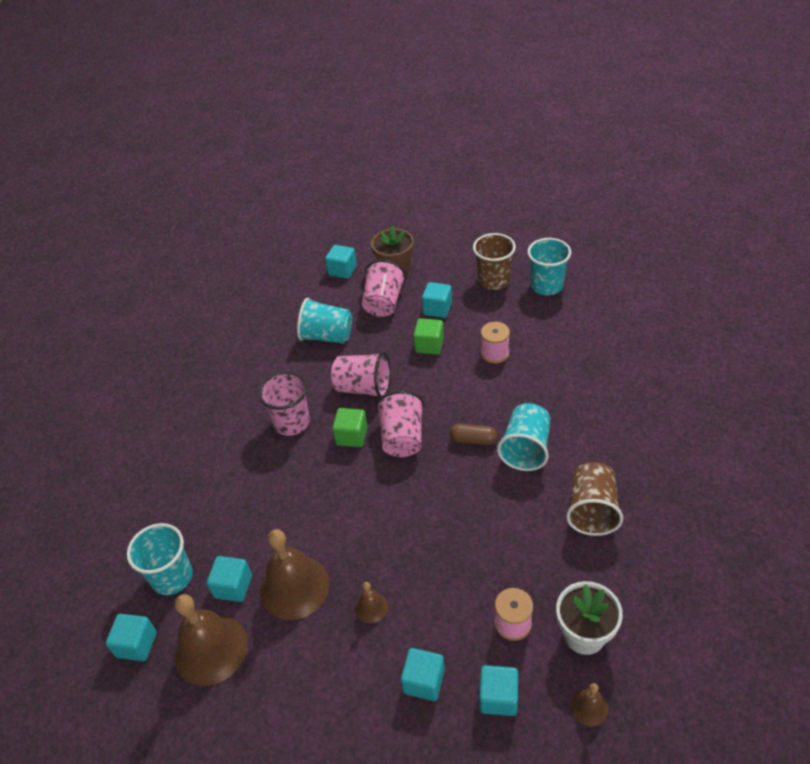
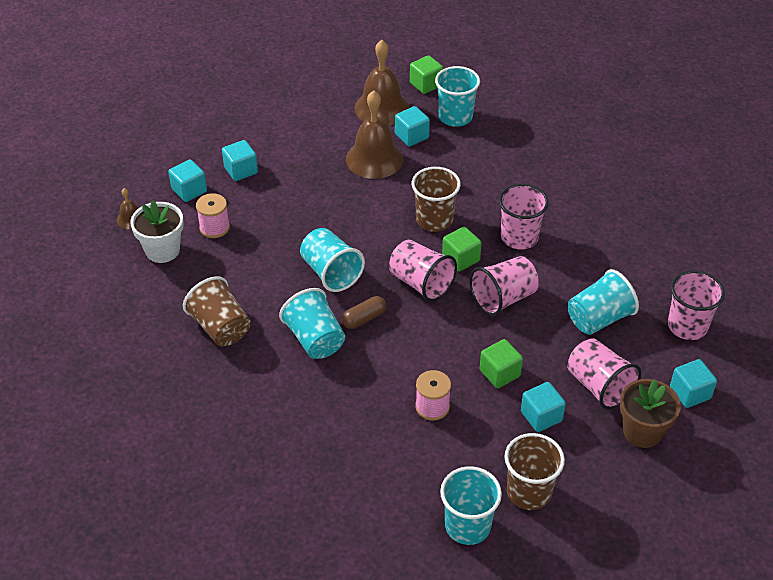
camera: 130 degrees right, 0 degrees up
turquoise cube [105,614,157,661] -> green cube [410,55,443,94]
brown bell [355,582,388,623] -> none
none -> turquoise cup [300,228,365,292]
none -> brown cup [412,167,461,232]
none -> pink cup [668,270,725,340]

